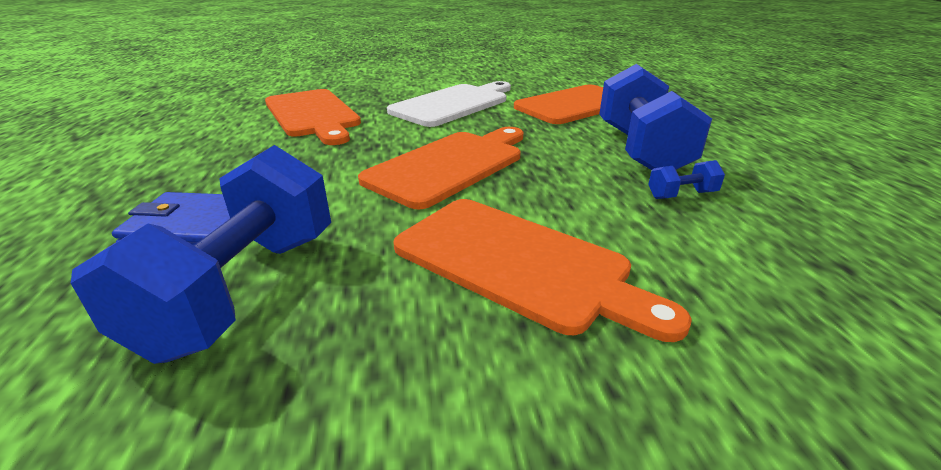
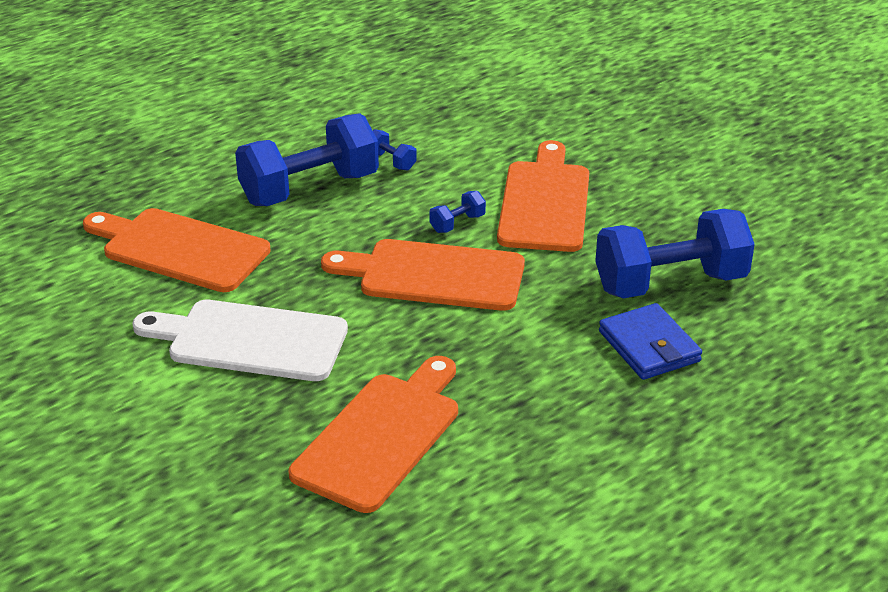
camera: 120 degrees left, 5 degrees up
none -> blue dumbbell [429,191,486,233]

